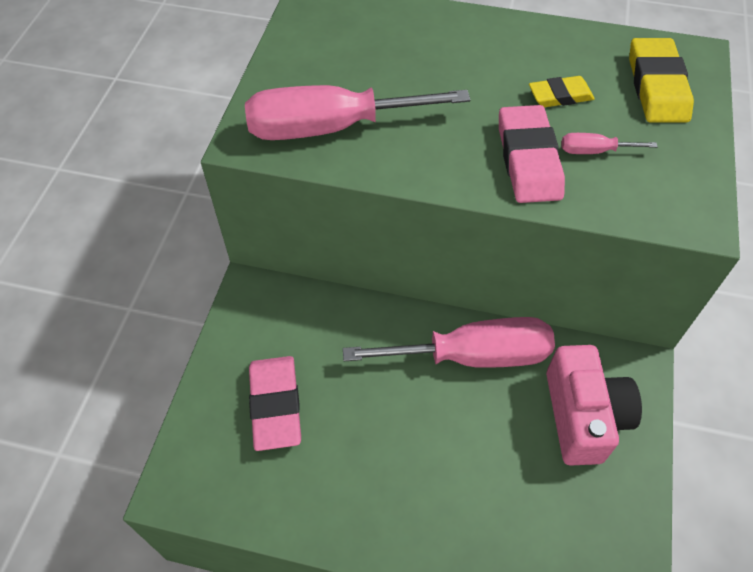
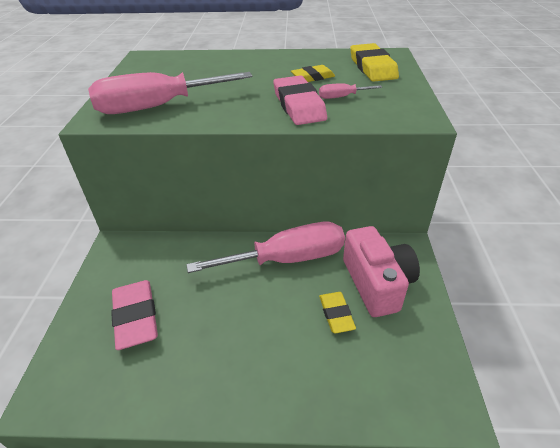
camera: 10 degrees left, 15 degrees down
none -> yellow eraser [319,292,356,333]

